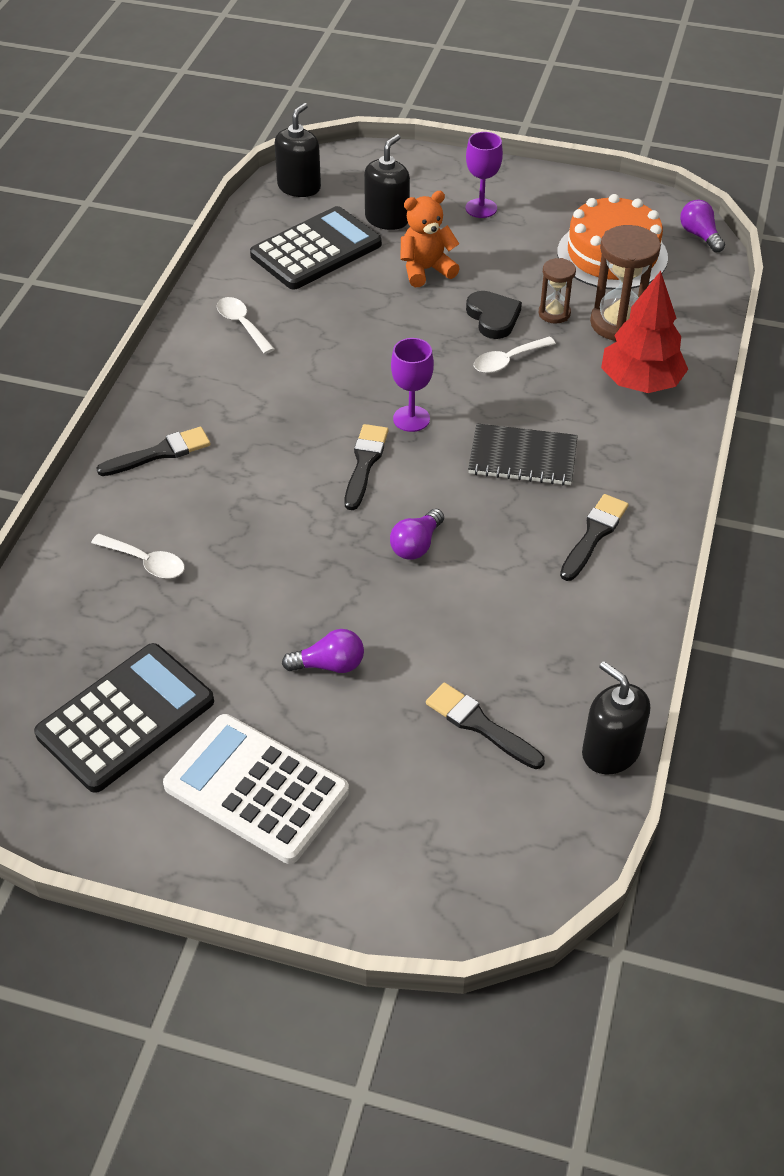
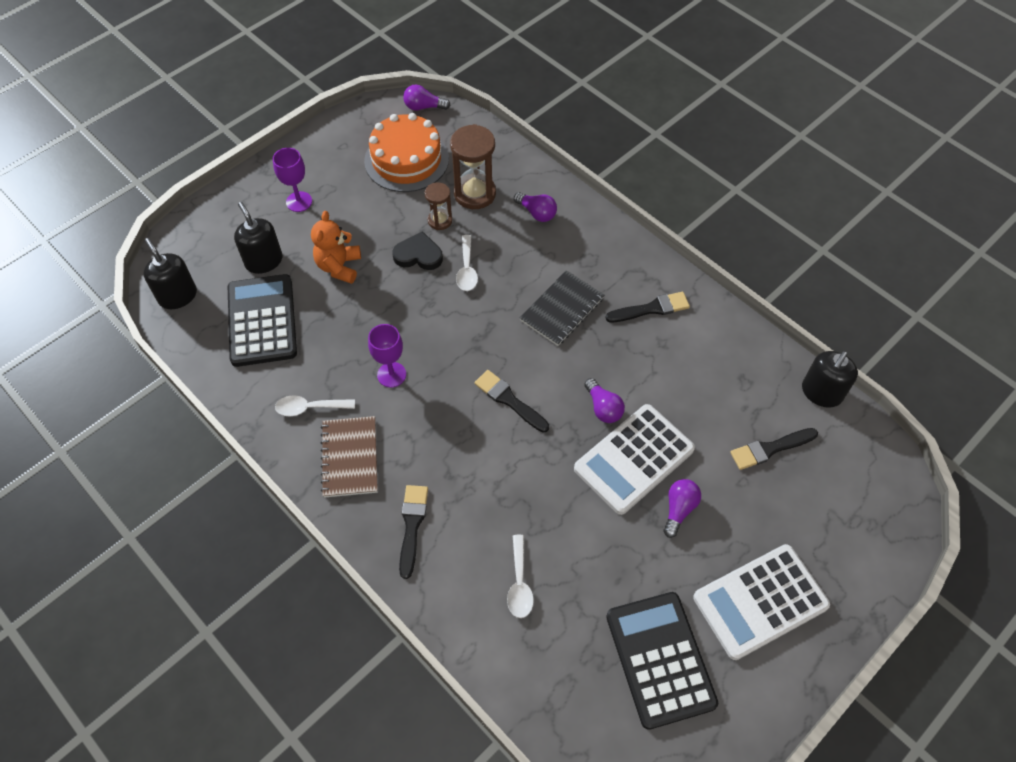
camera: 60 degrees left, 10 degrees up
white spoon [91,534,185,579] -> white spoon turned 120 degrees clockwise [507,535,534,618]
purple goblet [391,338,434,432] -> purple goblet moved to [368,324,406,388]
black brush [560,494,629,581] -> black brush turned 105 degrees clockwise [605,292,690,322]
black soap dispenser [582,661,650,774] -> black soap dispenser turned 45 degrees counterclockwise [802,351,858,408]
red tree [601,271,688,393] -> purple light bulb [514,192,557,222]
none -> brown notebook [321,416,378,498]
none -> white calculator [574,404,695,515]

